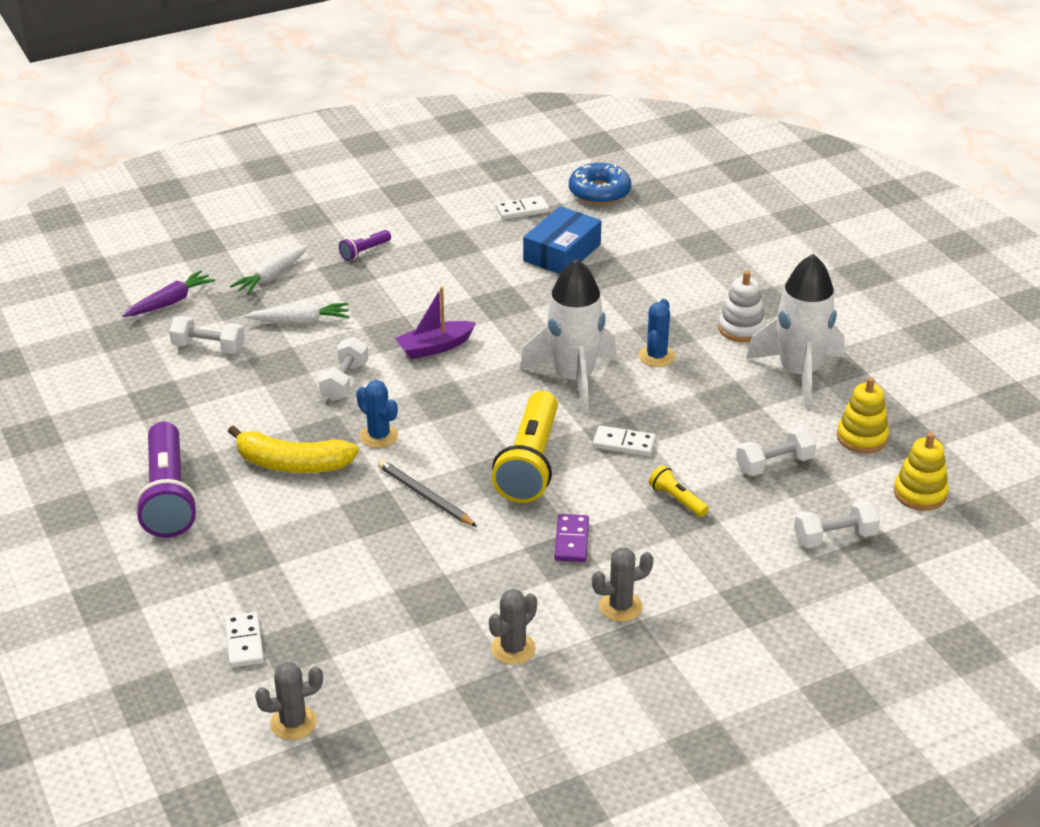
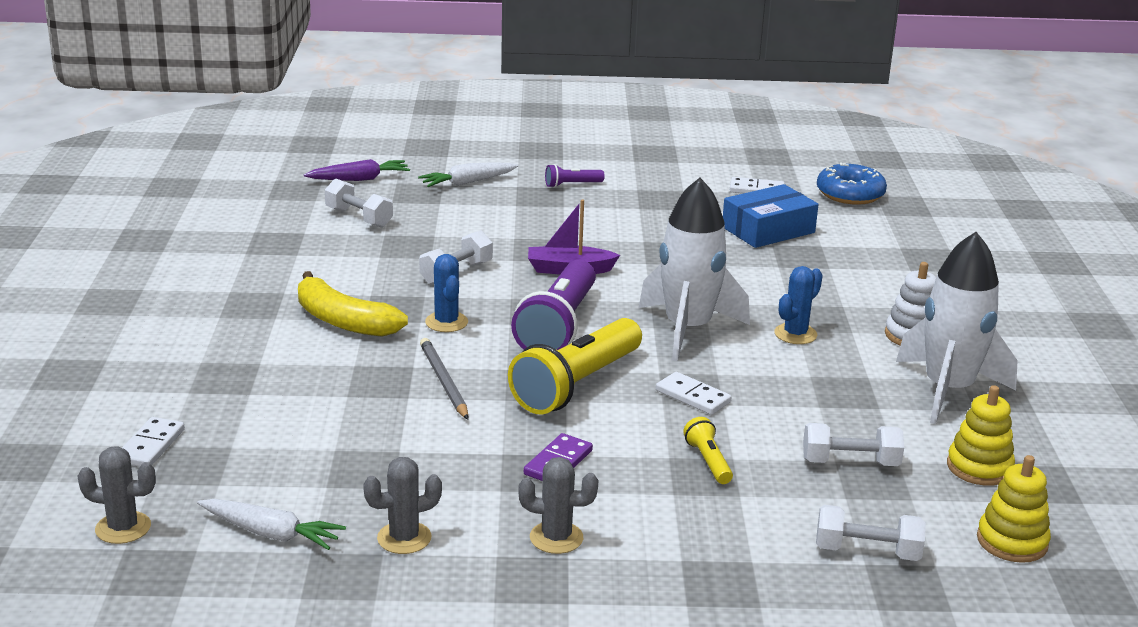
camera: 25 degrees right, 10 degrees down
purple flashlight [135,421,198,538] -> purple flashlight moved to [511,260,596,350]
white carrot [244,303,349,324] -> white carrot moved to [197,499,346,550]

